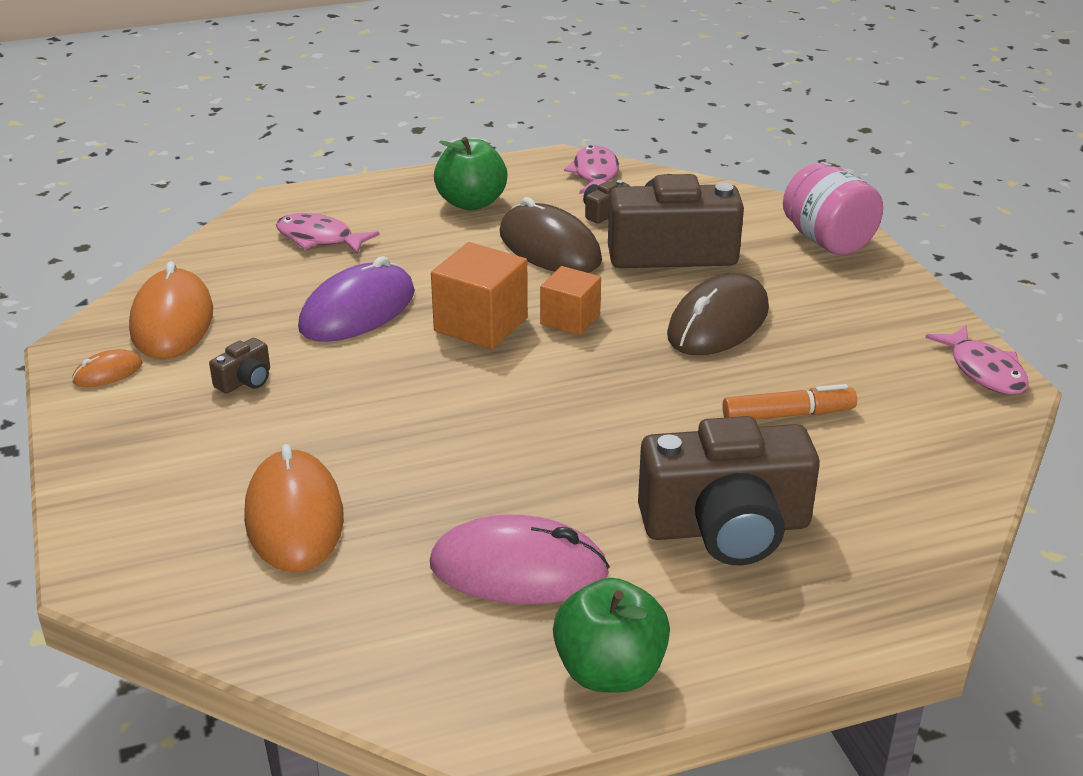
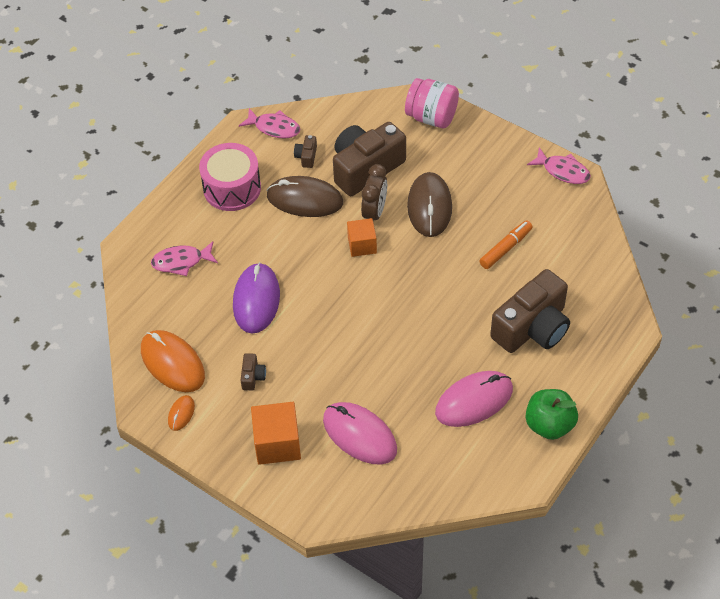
camera: 35 degrees left, 20 degrees up
orange mouse [244,444,344,572] -> pink mouse [323,402,397,465]
orange cube [431,242,528,350] -> orange cube moved to [251,402,301,465]
green apple [434,137,508,211] -> pink drum [199,143,261,211]
pink fish [564,145,619,194] -> pink fish turned 150 degrees clockwise [239,108,300,138]
none -> brown clock [361,164,387,220]

